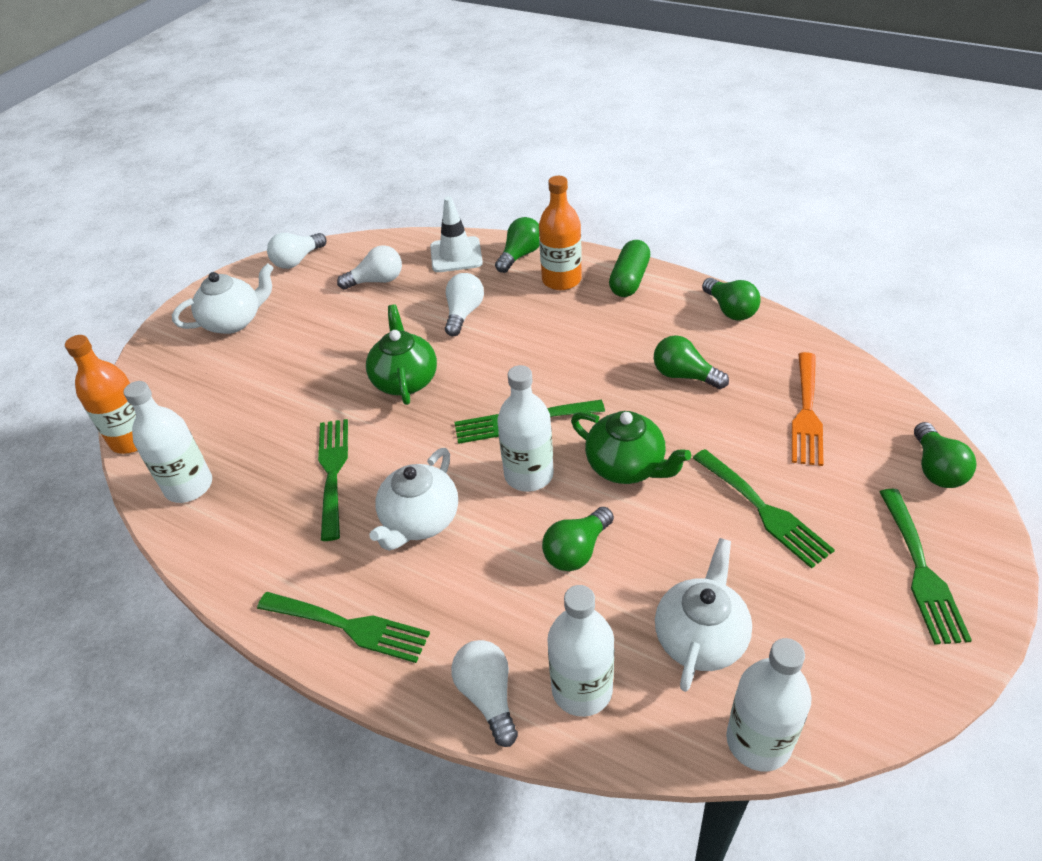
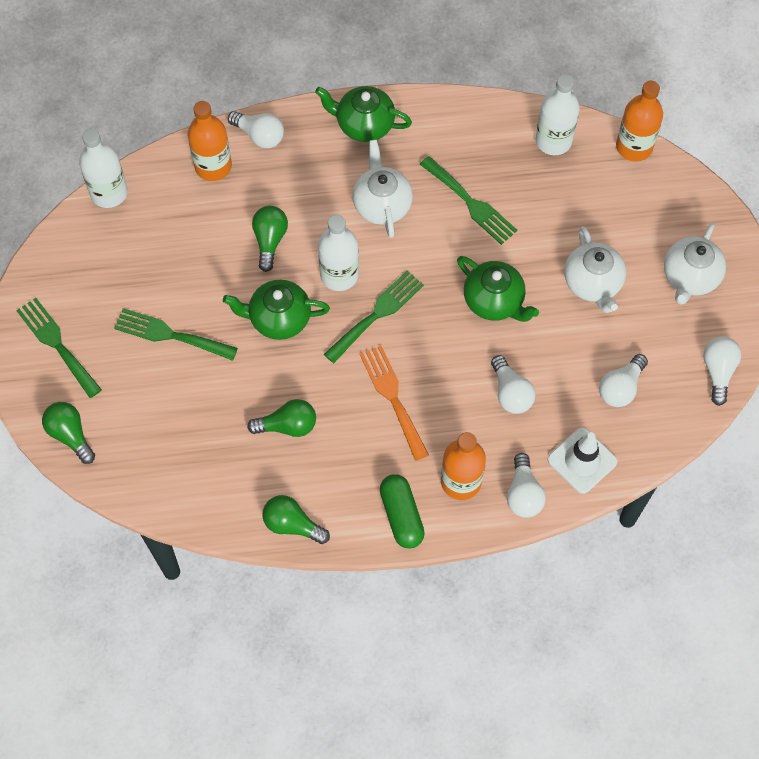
camera: 140 degrees right, 20 degrees up
green fork [257,592,430,663] -> green teapot [315,86,412,142]
green light bulb [495,217,540,273] -> white light bulb [507,453,546,518]
white bottle [547,585,614,717] -> orange bottle [188,101,232,181]
white teapot [655,538,752,692] -> white teapot moved to [564,226,626,313]
orange fork [792,352,824,466] -> orange fork moved to [360,345,429,461]

